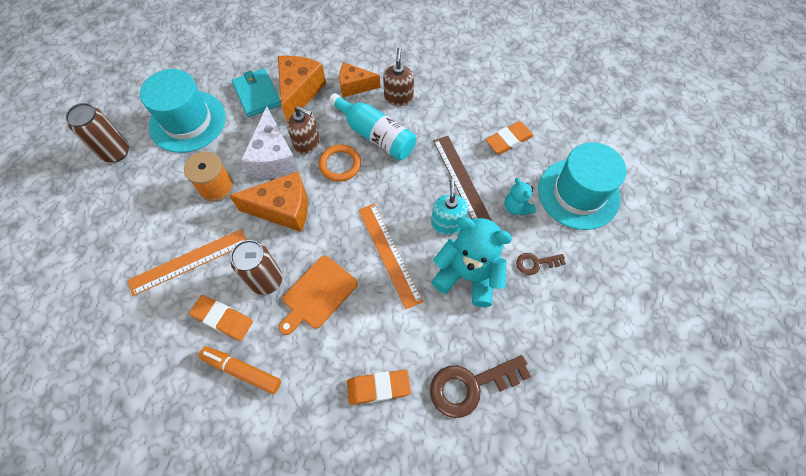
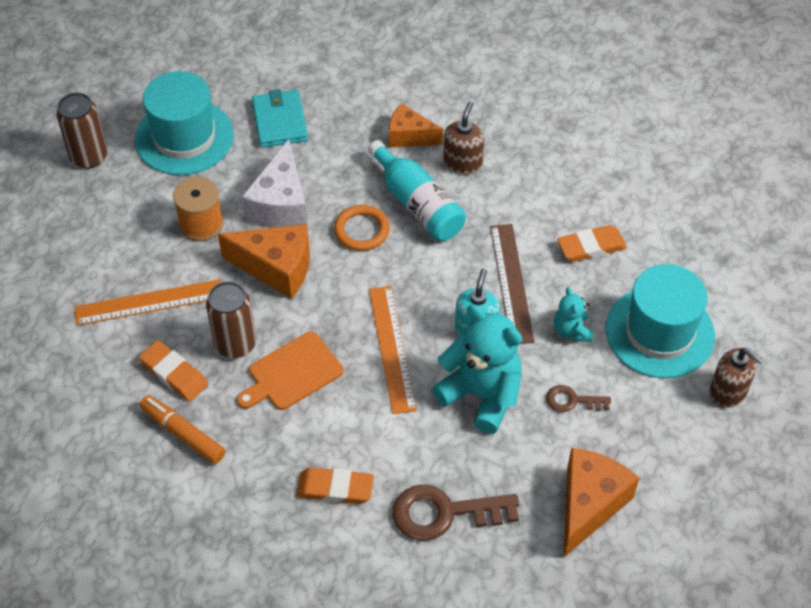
camera: 15 degrees right, 10 degrees down
orange cheese [278,56,326,123] -> orange cheese moved to [564,448,639,557]
brown soap dispenser [287,106,320,154] -> brown soap dispenser moved to [710,348,764,408]

